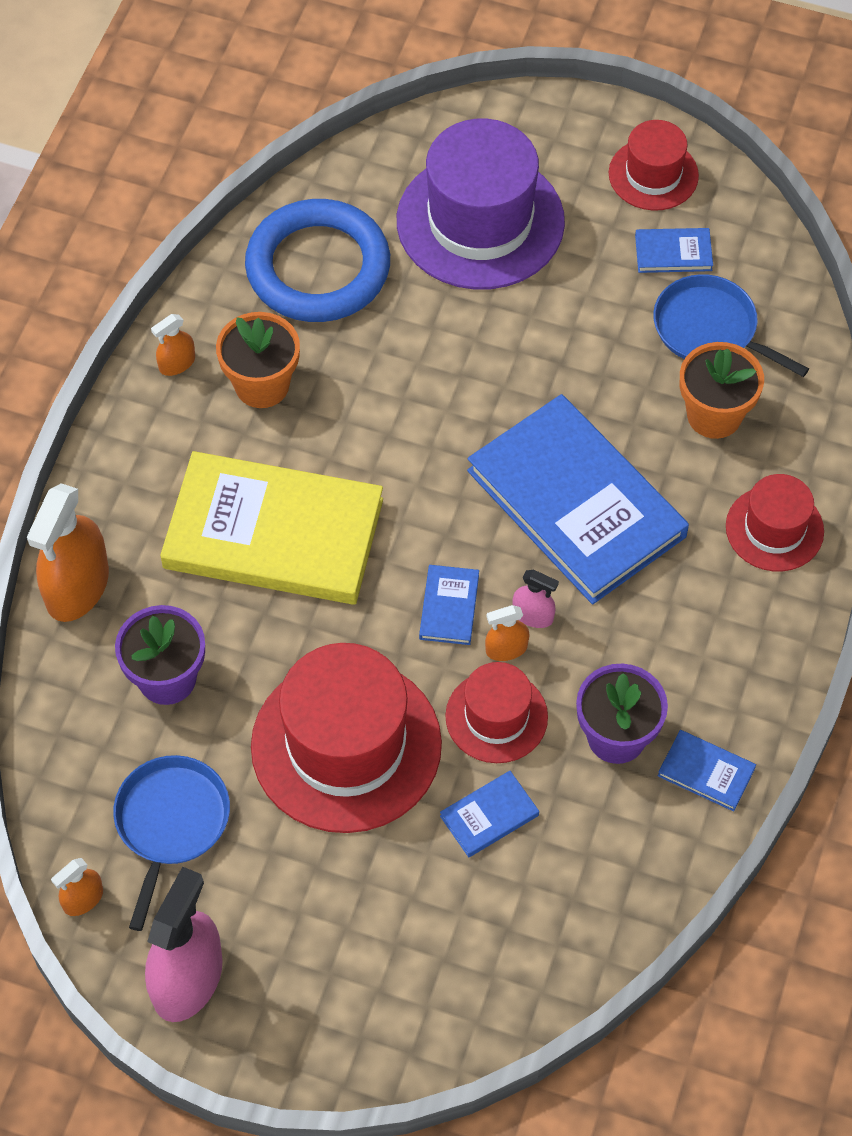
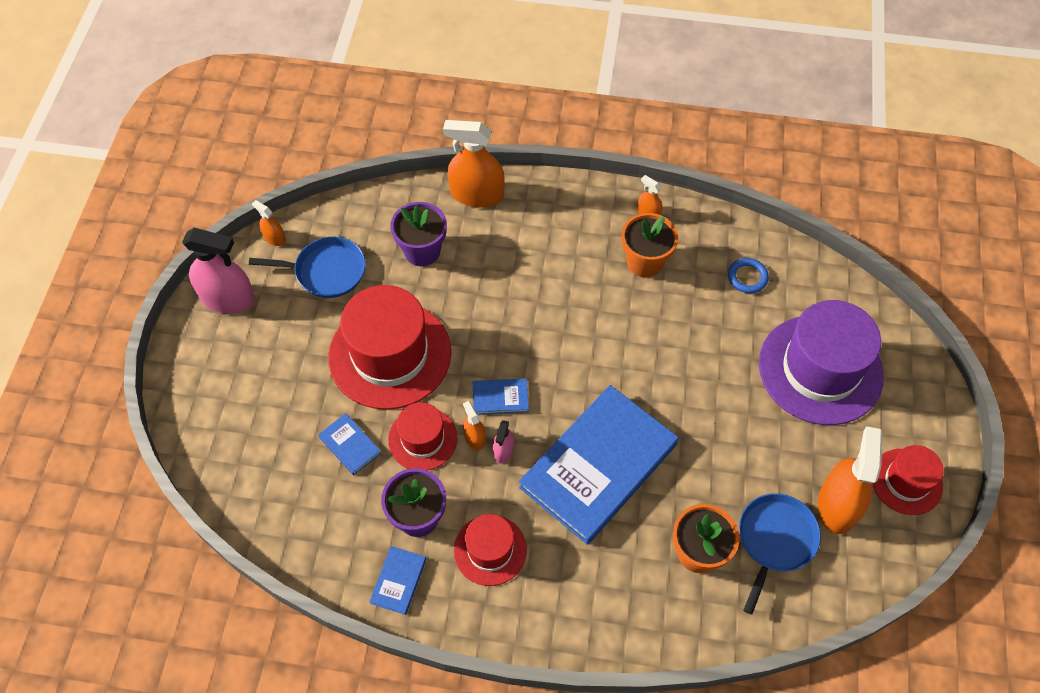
camera: 80 degrees right, 0 degrees up
yellow book [160,451,383,605] -> none
blue ring [245,199,390,322] -> blue ring [728,258,769,293], size x0.40
blue book [635,228,713,273] -> orange spray bottle [818,426,883,534]
red hat [726,474,824,571] -> red hat moved to [454,514,527,586]

